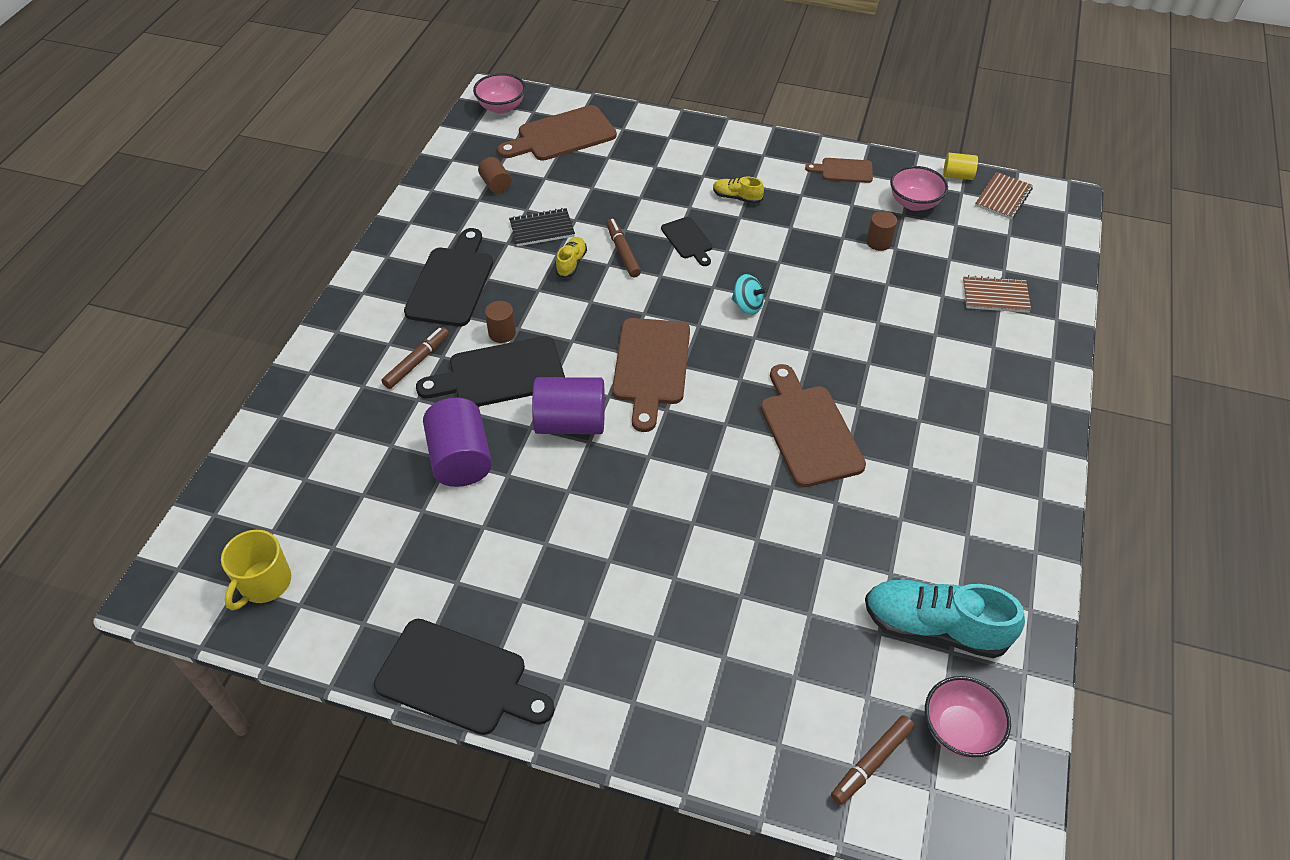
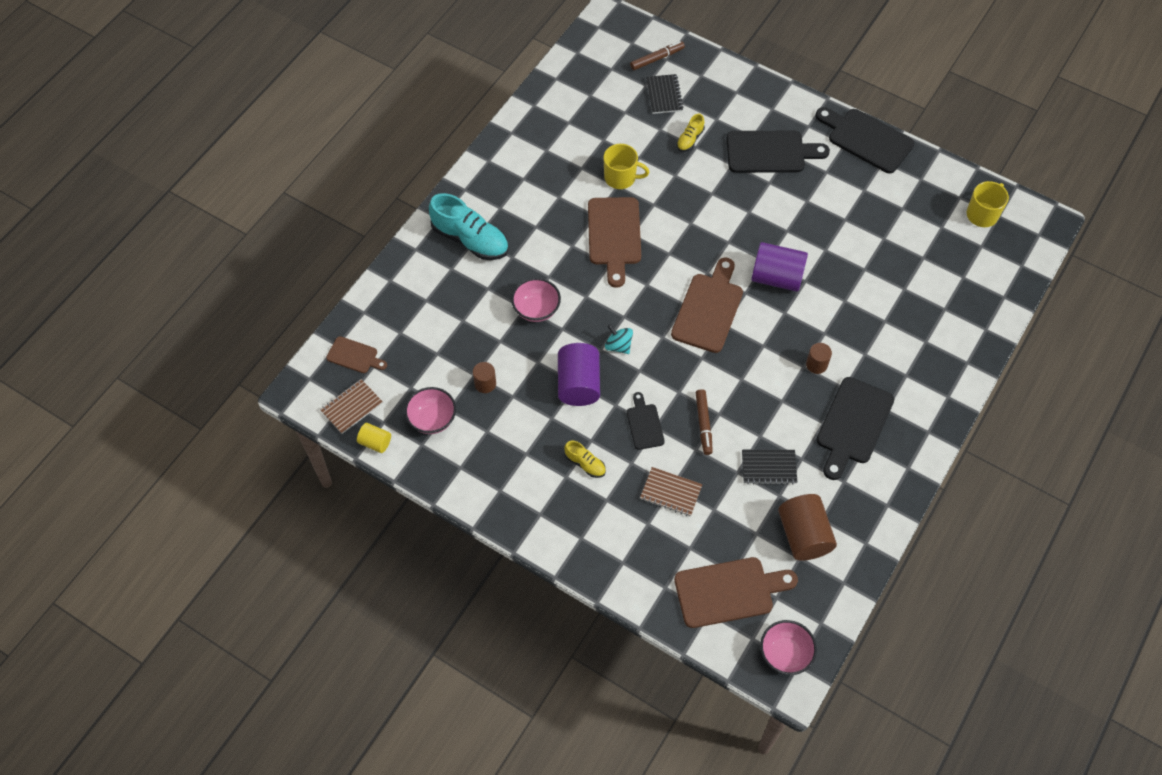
camera: 165 degrees left, 10 degrees up
brown marker [381,327,449,389] -> none
black cutting board [416,336,565,407] -> black cutting board moved to [727,131,830,173]
purple cylinder [423,398,492,487] -> purple cylinder moved to [558,343,600,406]
brown cylinder [478,157,512,193] -> brown cylinder [778,494,837,561], size x1.89
yellow shoe [555,237,587,278] -> yellow shoe moved to [677,114,705,152]
brown cutting board [805,158,873,183] -> brown cutting board moved to [326,336,387,373]
turquoise shoe [865,580,1025,658] -> turquoise shoe moved to [429,193,509,260]
pink bowl [925,676,1011,758] -> pink bowl moved to [511,278,561,322]
brown notebook [963,275,1031,313] -> brown notebook moved to [640,467,703,516]
none -> yellow mug [603,144,649,189]
none -> black notebook [646,74,683,114]

